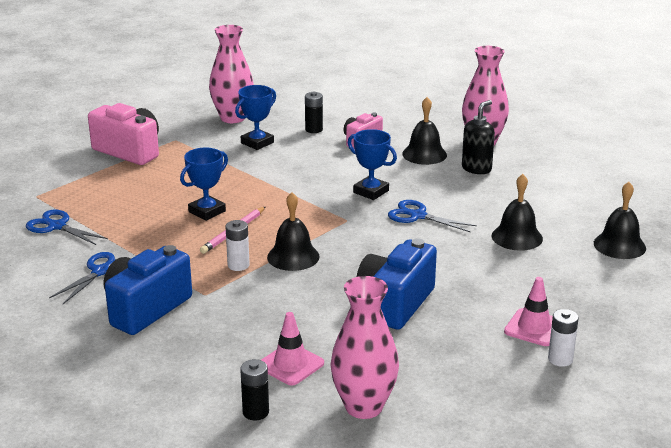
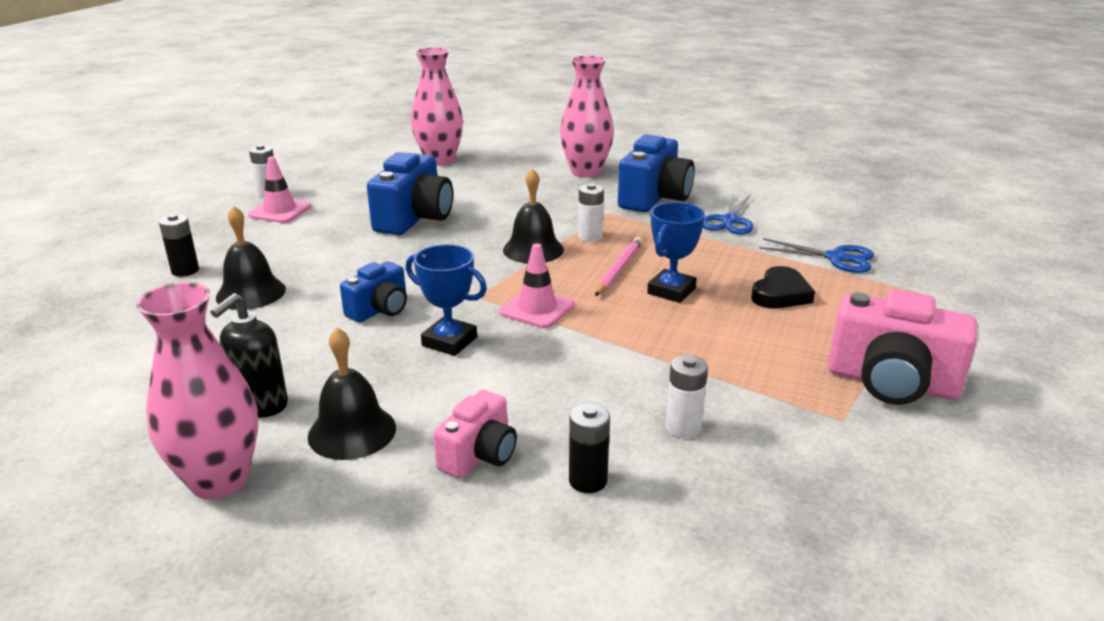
camera: 170 degrees right, 0 degrees up
pink vase [209,25,254,123] -> pink vase moved to [560,55,614,178]
blue trophy [235,85,276,150] -> white battery [666,355,708,438]
black battery [240,359,269,420] -> black battery moved to [159,214,199,277]
pink traffic cone [261,312,324,386] -> pink traffic cone moved to [500,244,575,328]
blue scissors [388,200,477,232] -> blue camera [340,261,407,322]
black bell [594,182,646,259] -> none
none -> black heart [751,266,815,309]

